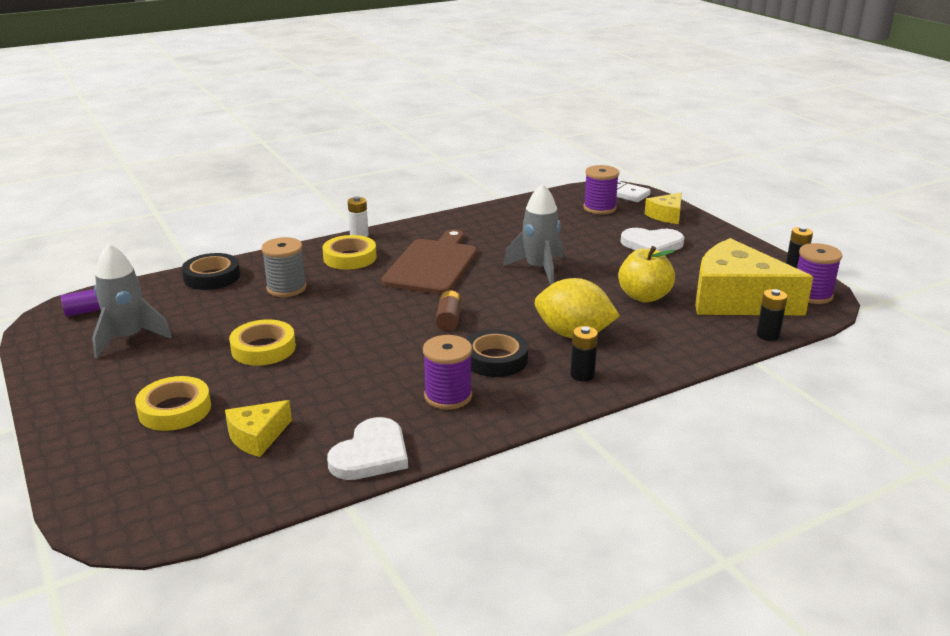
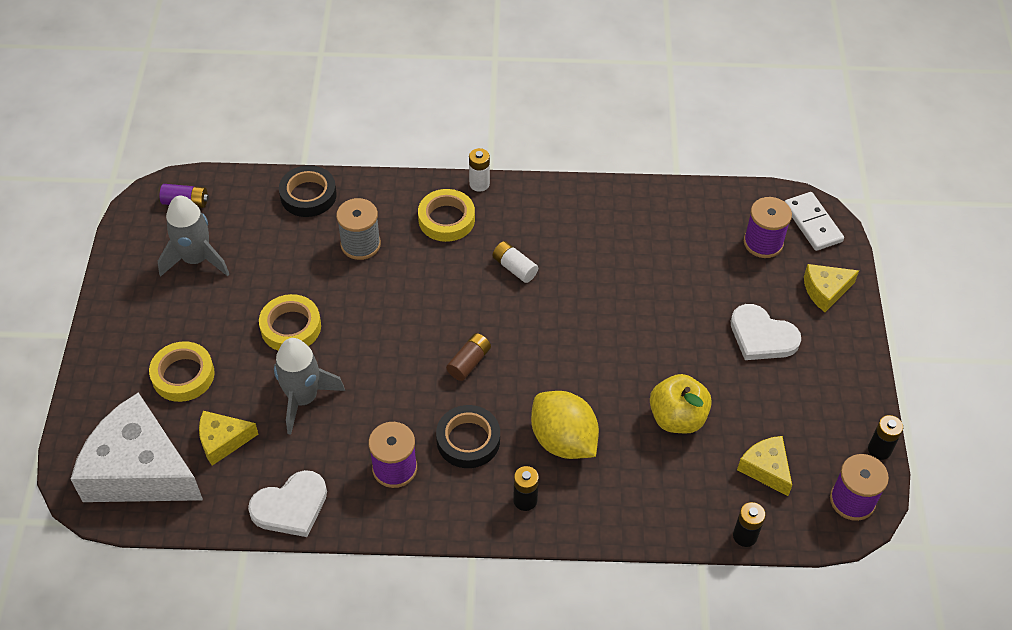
camera: 30 degrees right, 25 degrees up
brown cutting board [381,229,477,294] -> white battery [492,241,538,283]
grey rocket [503,184,563,285] -> grey rocket moved to [274,338,345,435]
yellow cheese [695,238,813,315] -> yellow cheese [737,436,792,496], size x0.48
none -> white cheese [71,392,203,502]

